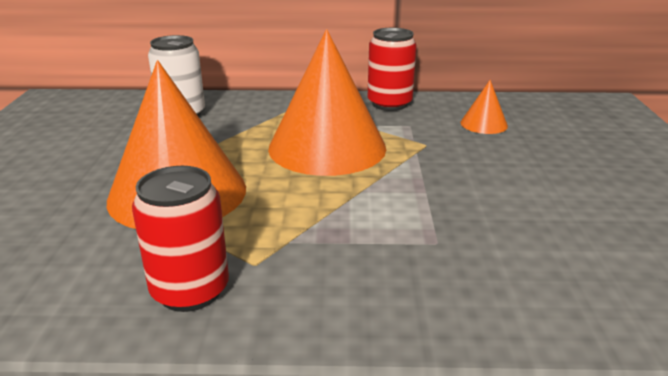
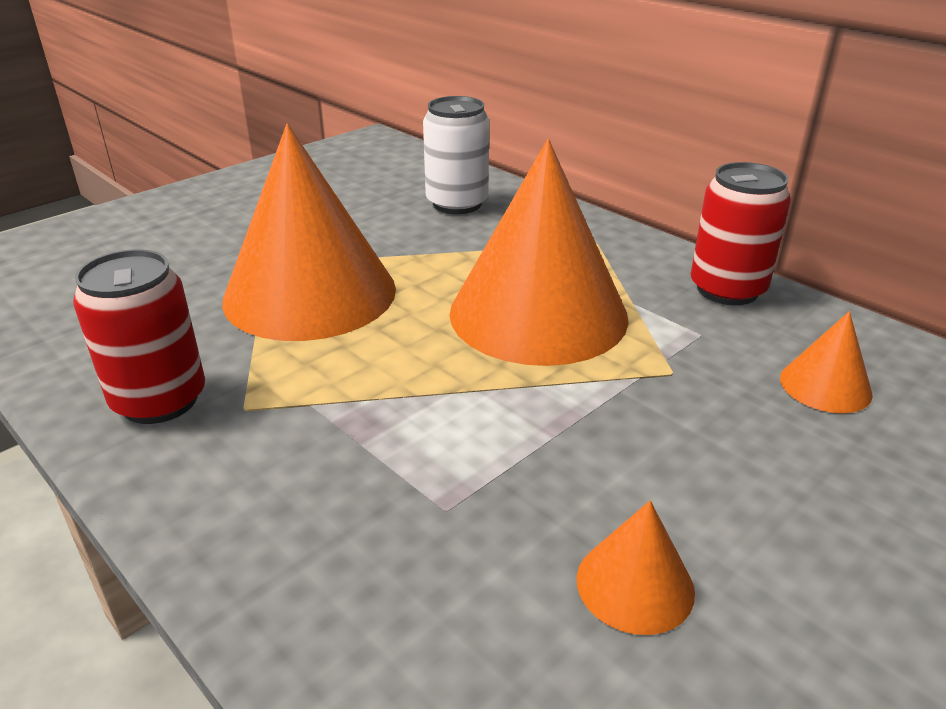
camera: 45 degrees right, 5 degrees up
none -> orange cone [577,500,695,635]

